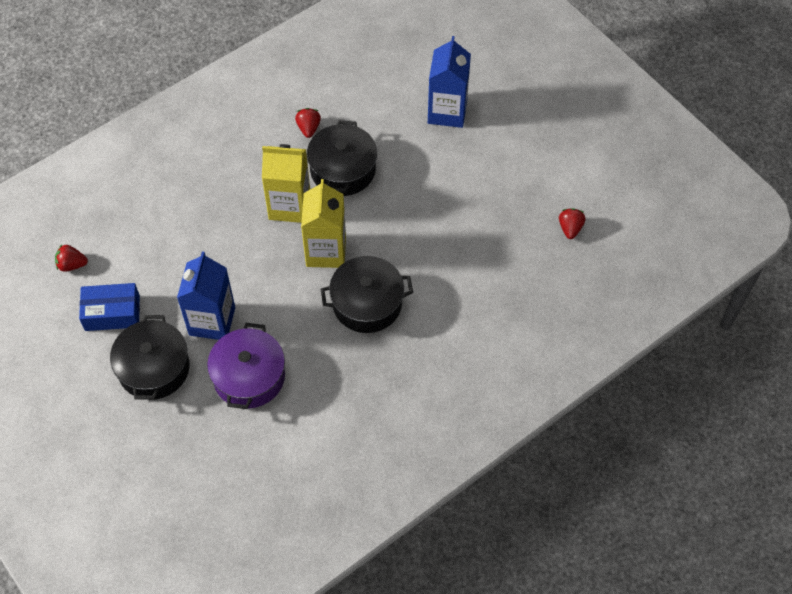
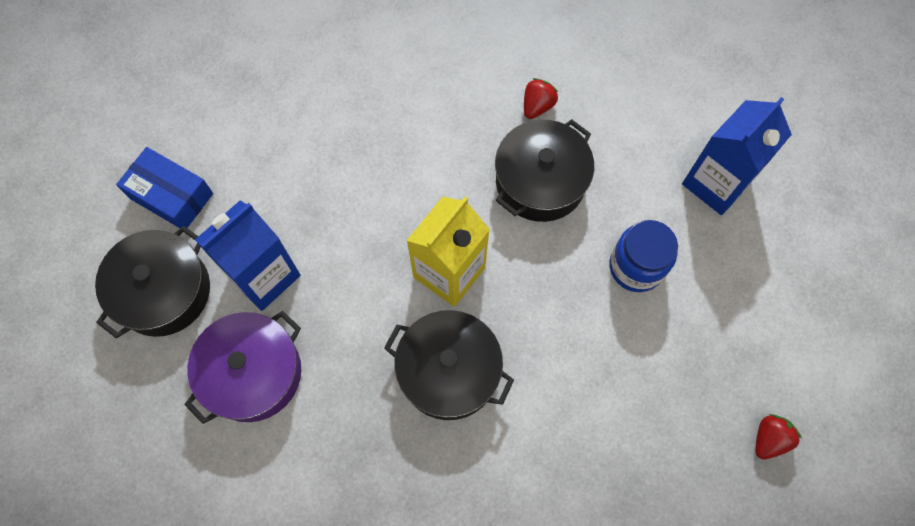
camera: 35 degrees right, 10 degrees up
red strawberry [55,245,88,272] -> none
yellow carton [262,144,310,223] -> none
none -> blue jar [610,220,678,292]

